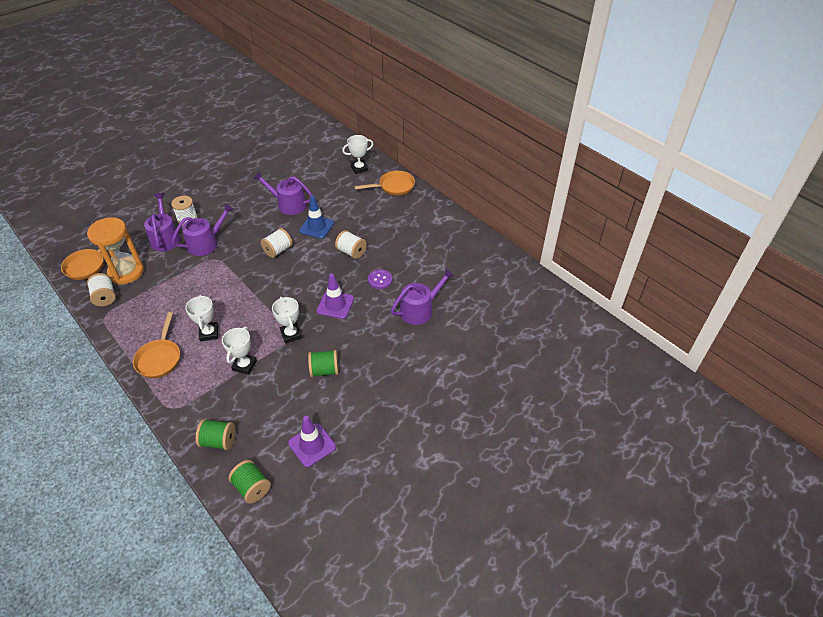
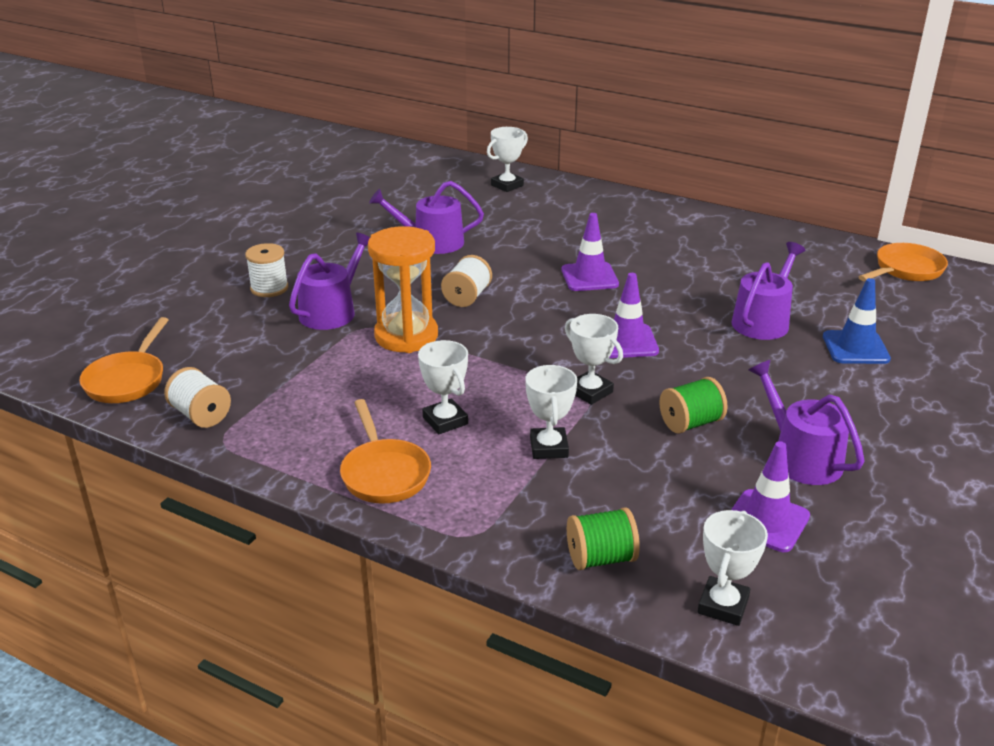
camera: 20 degrees left, 15 degrees down
orange hourglass [87,217,144,285] -> orange hourglass moved to [368,226,438,353]
purple watering can [144,193,181,252] -> purple watering can moved to [749,360,864,485]
green spool [228,460,271,504] -> white trophy [698,510,768,626]
blue traffic cone [299,196,334,239] -> blue traffic cone moved to [823,278,891,364]
white spool [335,230,367,259] -> purple traffic cone [561,213,619,291]
orange pan [354,171,415,196] -> orange pan moved to [859,243,948,281]
purple button [368,269,392,289] -> none

